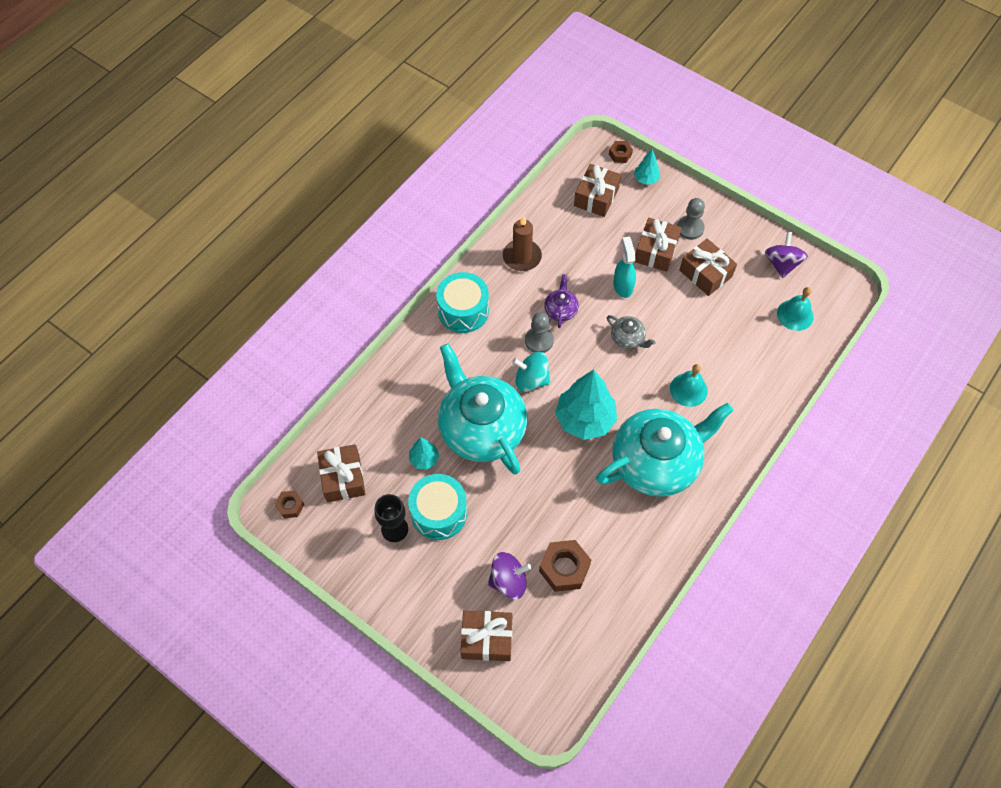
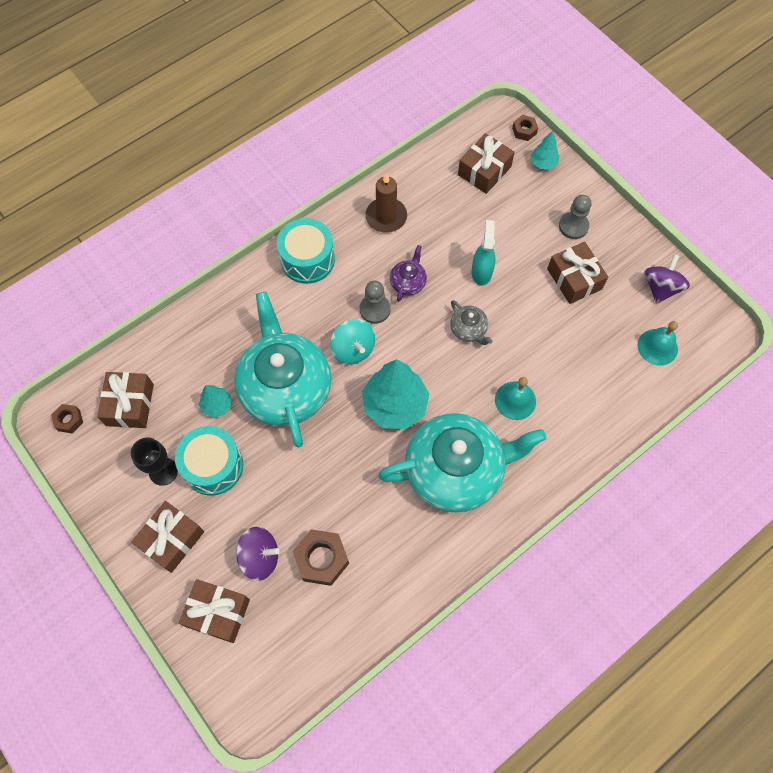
camera: 15 degrees right, 5 degrees up
turquoise spinning top [512,352,551,392] -> turquoise spinning top turned 150 degrees counterclockwise [330,319,375,365]
brown gift [635,218,682,272] -> brown gift moved to [131,501,204,573]

